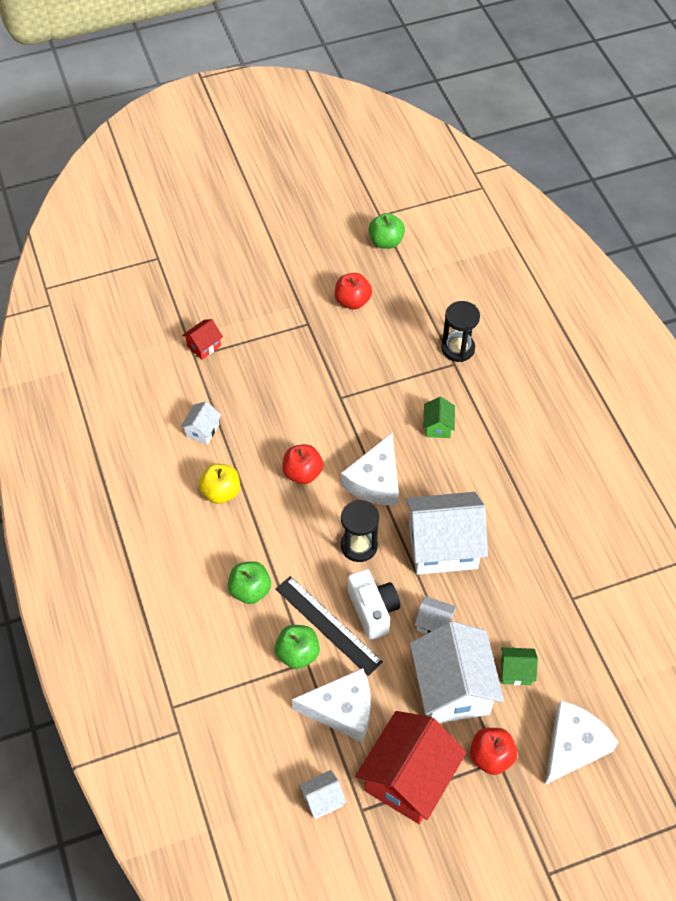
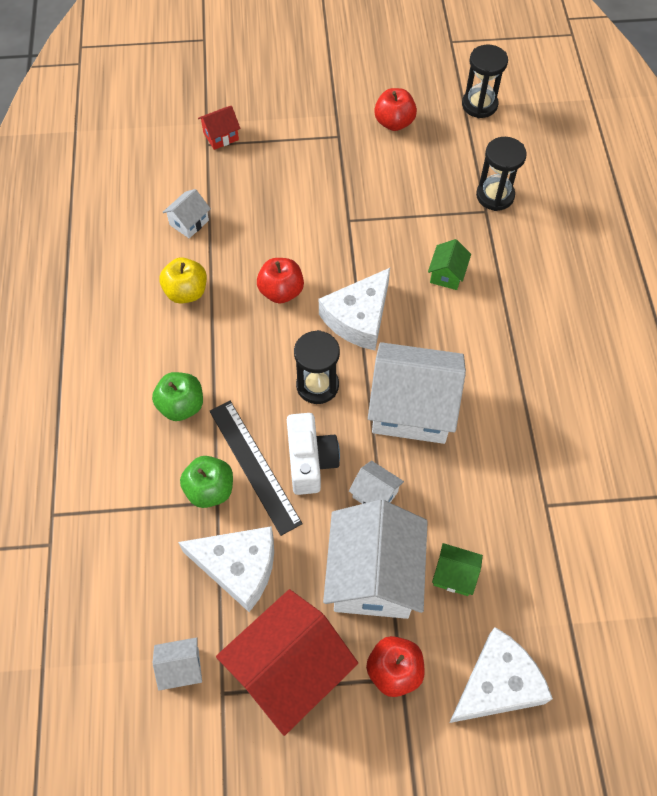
camera: 15 degrees right, 5 degrees up
green apple [369,213,405,249] -> none
none -> black hourglass [462,45,508,118]

